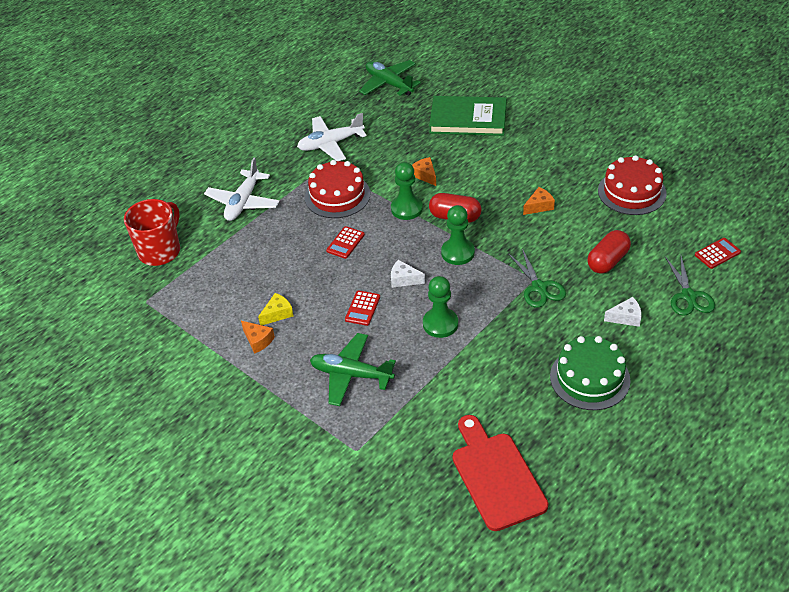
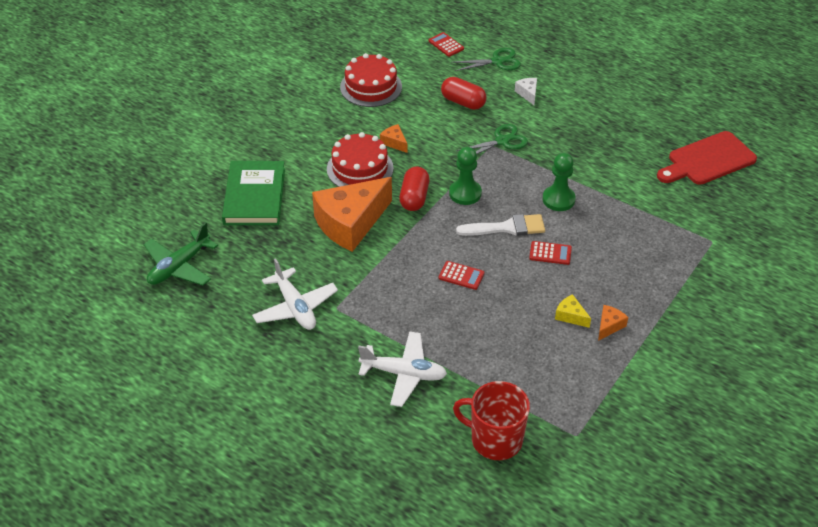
camera: 100 degrees left, 0 degrees up
red cake [305,160,370,218] -> red cake moved to [327,132,394,187]
green plane [310,333,396,406] -> none
green pawn [391,162,423,220] -> none
white cheese [391,260,425,288] -> white brush [456,214,545,236]
orange cheese [412,157,436,186] -> orange cheese [312,177,392,252], size x2.48
green cake [550,336,630,410] -> none

